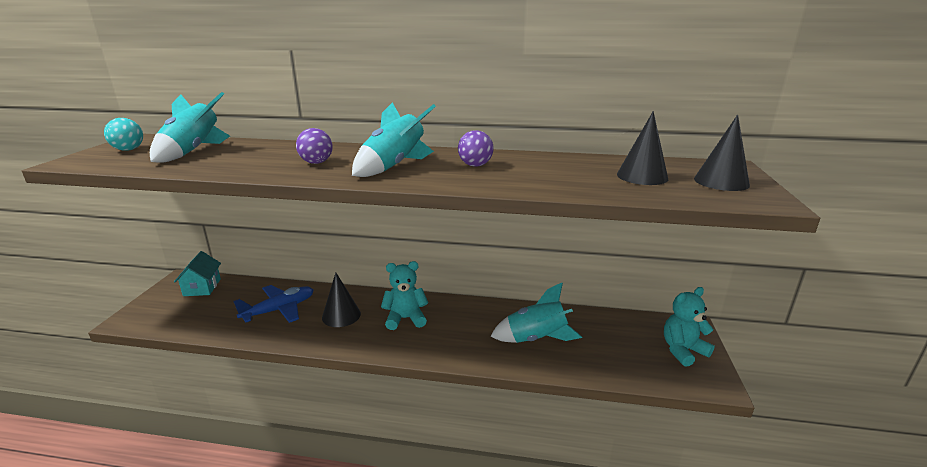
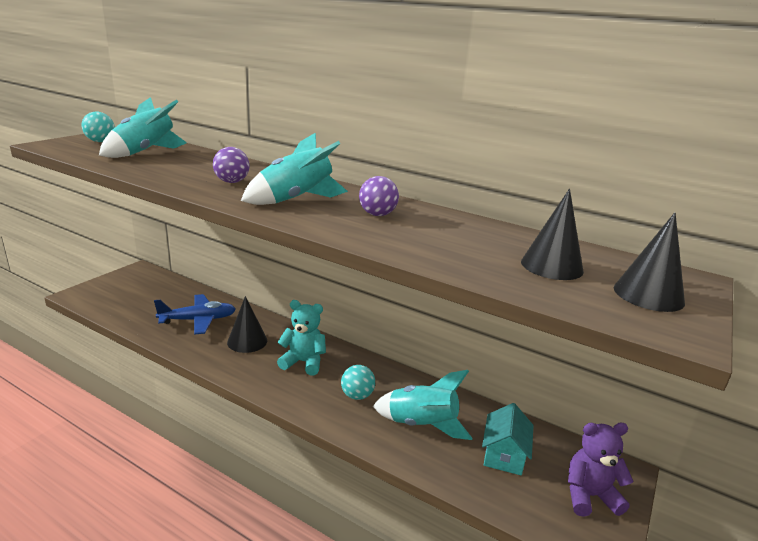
camera: 20 degrees right, 0 degrees up
turquoise house [174,251,221,296] -> turquoise house moved to [482,403,534,475]
turquoise teddy bear [664,287,715,367] -> purple teddy bear [568,423,633,517]
none -> turquoise ball [341,365,375,400]

